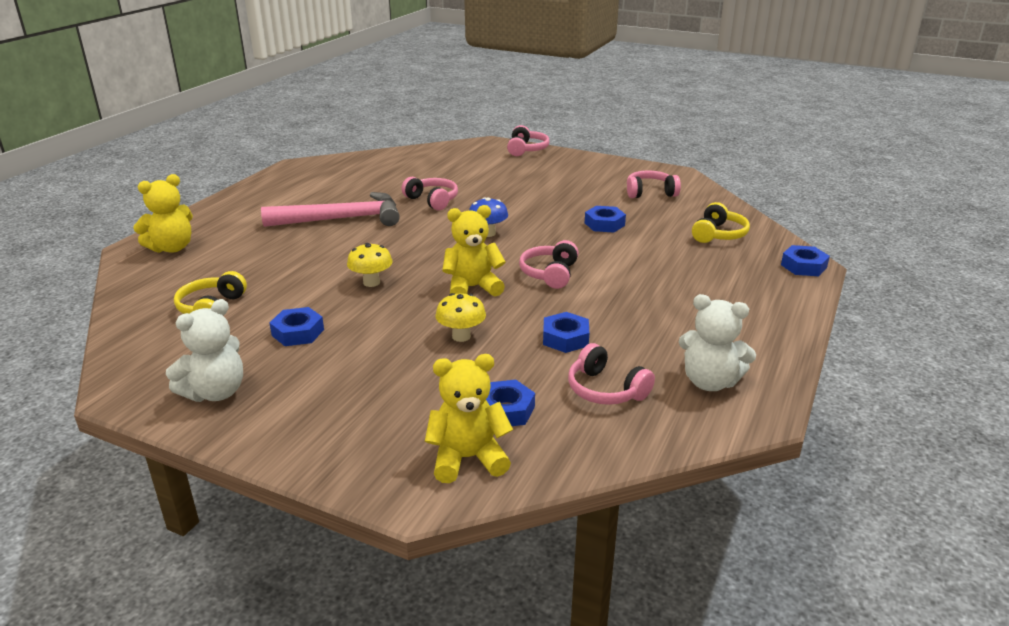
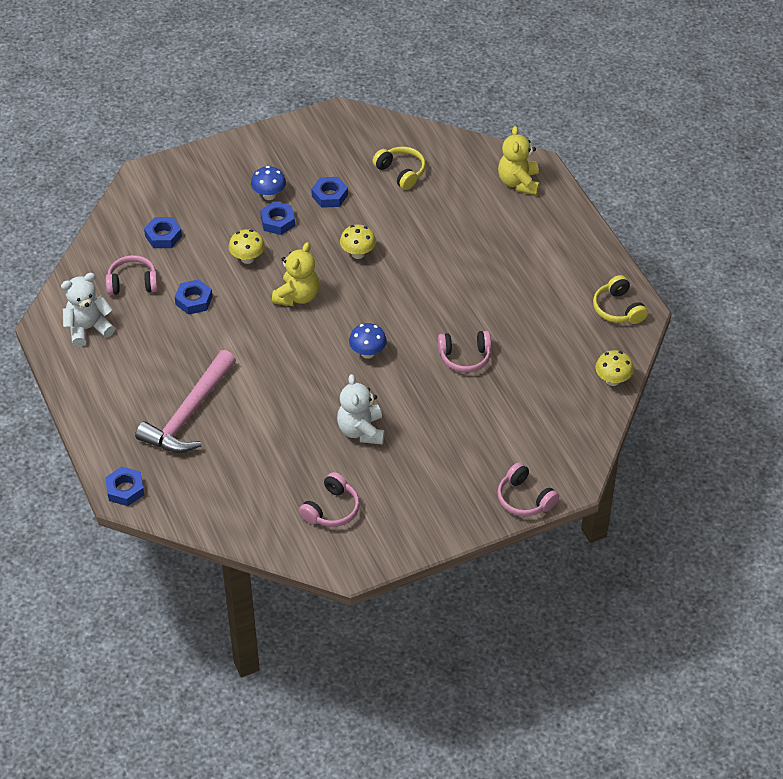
camera: 130 degrees right, 20 degrees up
white teddy bear [166,299,243,402] -> white teddy bear moved to [337,374,385,445]
pink hammer [261,192,400,227] -> pink hammer moved to [135,350,236,453]
yellow teddy bear [425,354,513,483] -> none
pink headphones [519,240,579,289] -> none
blue nut [585,206,626,233] -> blue nut moved to [260,201,295,235]
yellow headphones [692,202,750,243] -> yellow headphones moved to [593,275,648,324]
none -> blue mushroom [251,166,286,200]
none -> yellow mushroom [595,350,634,386]

